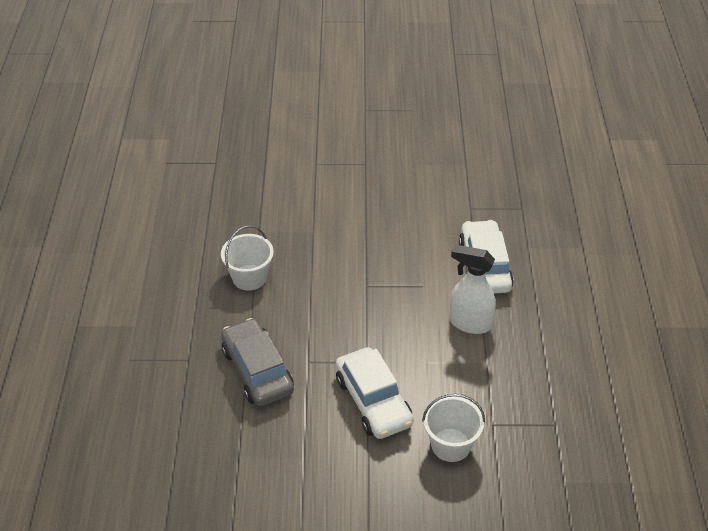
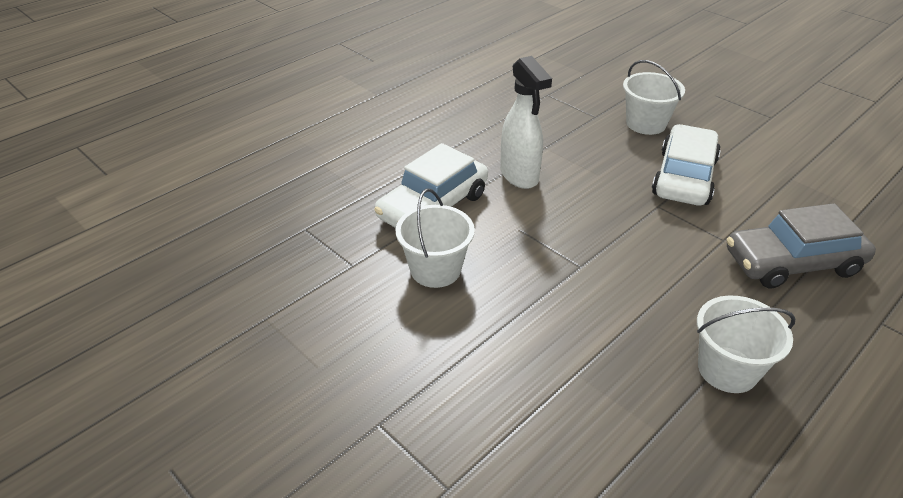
camera: 135 degrees left, 5 degrees down
grey car [221,318,294,406] -> grey car turned 60 degrees clockwise [727,203,876,288]
none -> white bucket [395,188,475,288]

